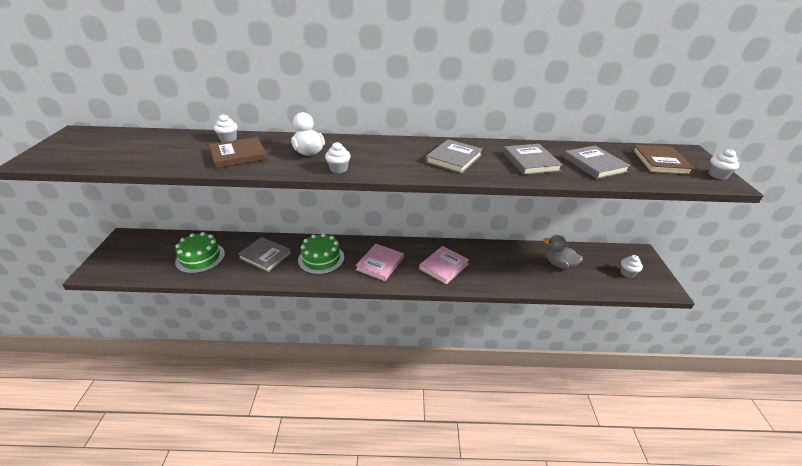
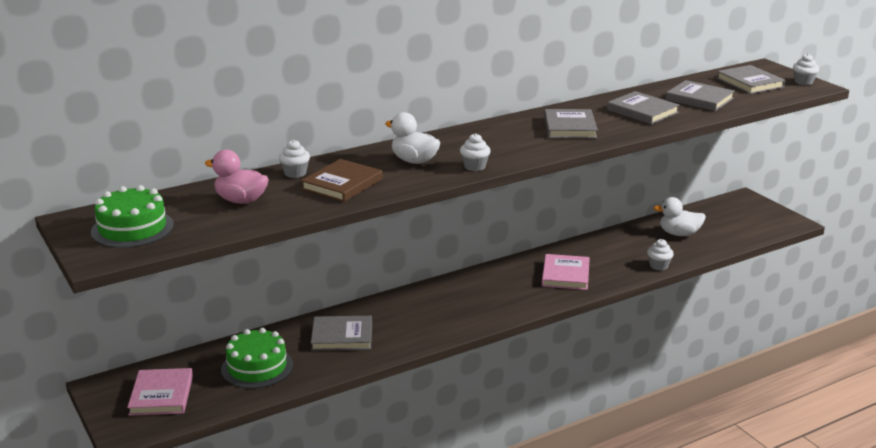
camera: 30 degrees left, 10 degrees down
green cake [298,233,344,274] -> green cake moved to [91,185,174,248]
pink book [355,244,404,281] -> pink book moved to [127,368,193,416]
grey duck [543,235,583,269] -> white duck [653,197,706,236]
white cupcake [620,255,643,278] -> white cupcake moved to [647,239,674,271]
brown book [632,145,695,175] -> grey book [717,65,785,94]
none -> pink duck [205,149,269,204]

